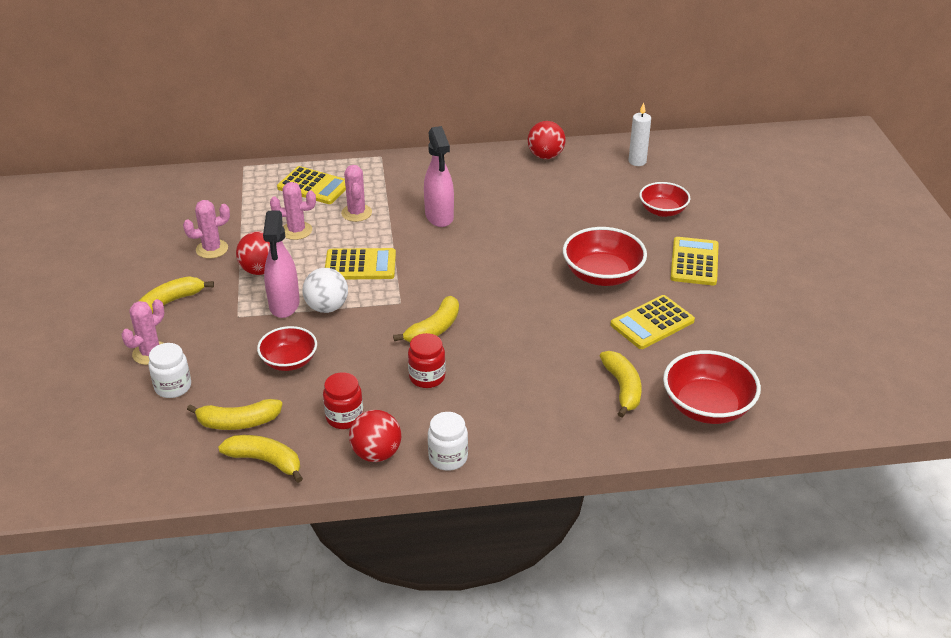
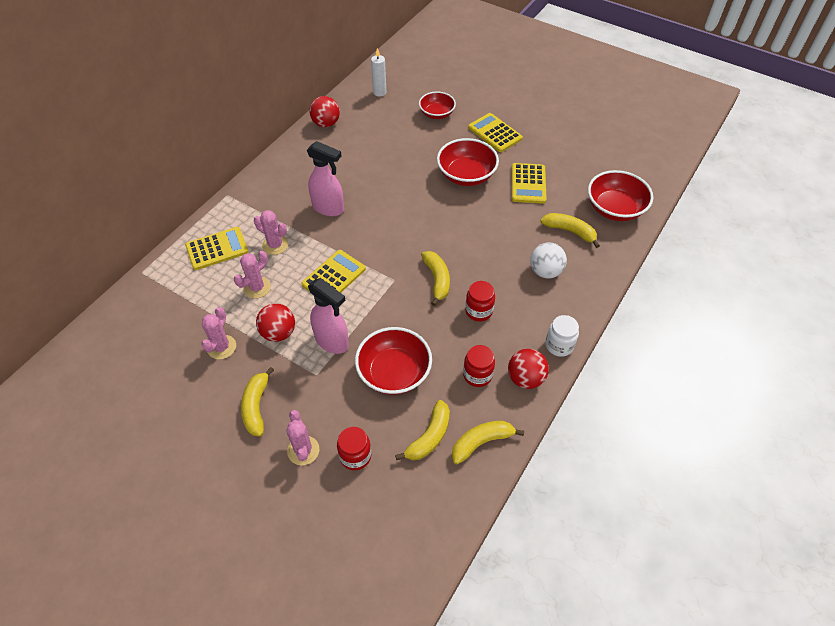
camera: 50 degrees left, 15 degrees up
white jar [149,343,191,398] -> red jar [337,427,371,470]
red bowl [257,326,317,371] -> red bowl [355,327,432,395], size x1.53
white ball [302,268,348,313] -> white ball moved to [530,242,567,278]

